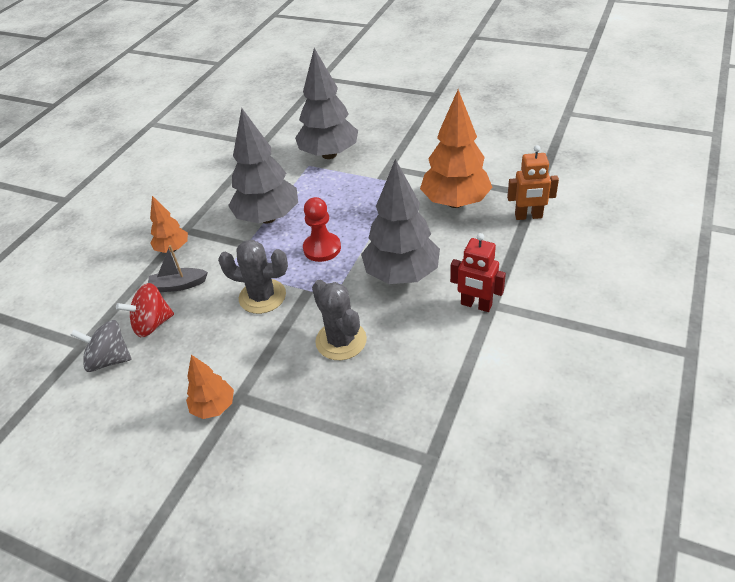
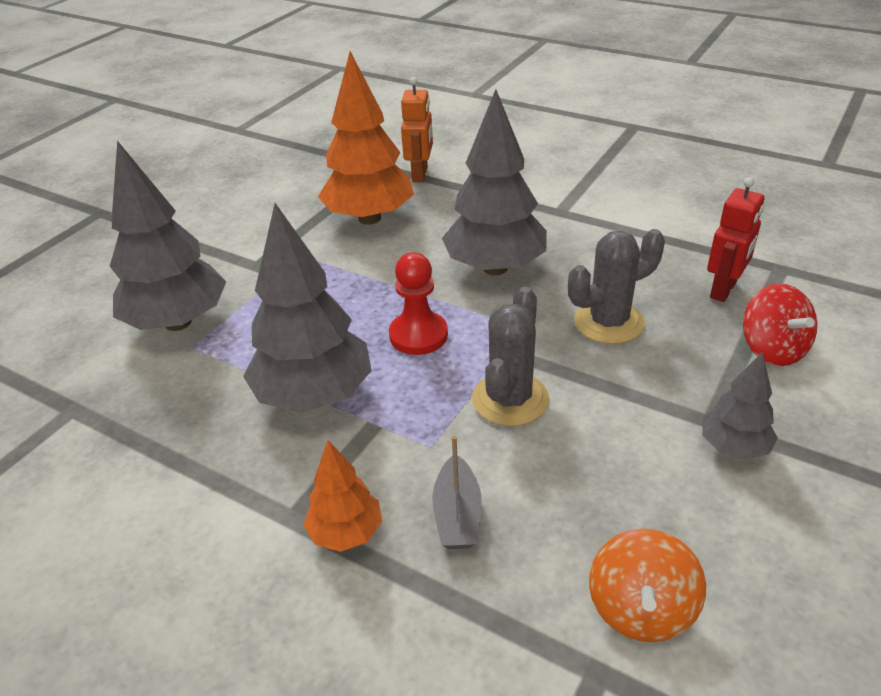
camera: 85 degrees left, 5 degrees down
grey spinning top [71,320,132,372] -> orange spinning top [589,529,706,642]
red spinning top [116,283,174,337] -> red spinning top moved to [743,283,817,366]
orange tree [186,355,234,419] -> grey tree [702,351,778,460]
red robot [450,233,506,312] -> red robot moved to [707,177,764,302]

